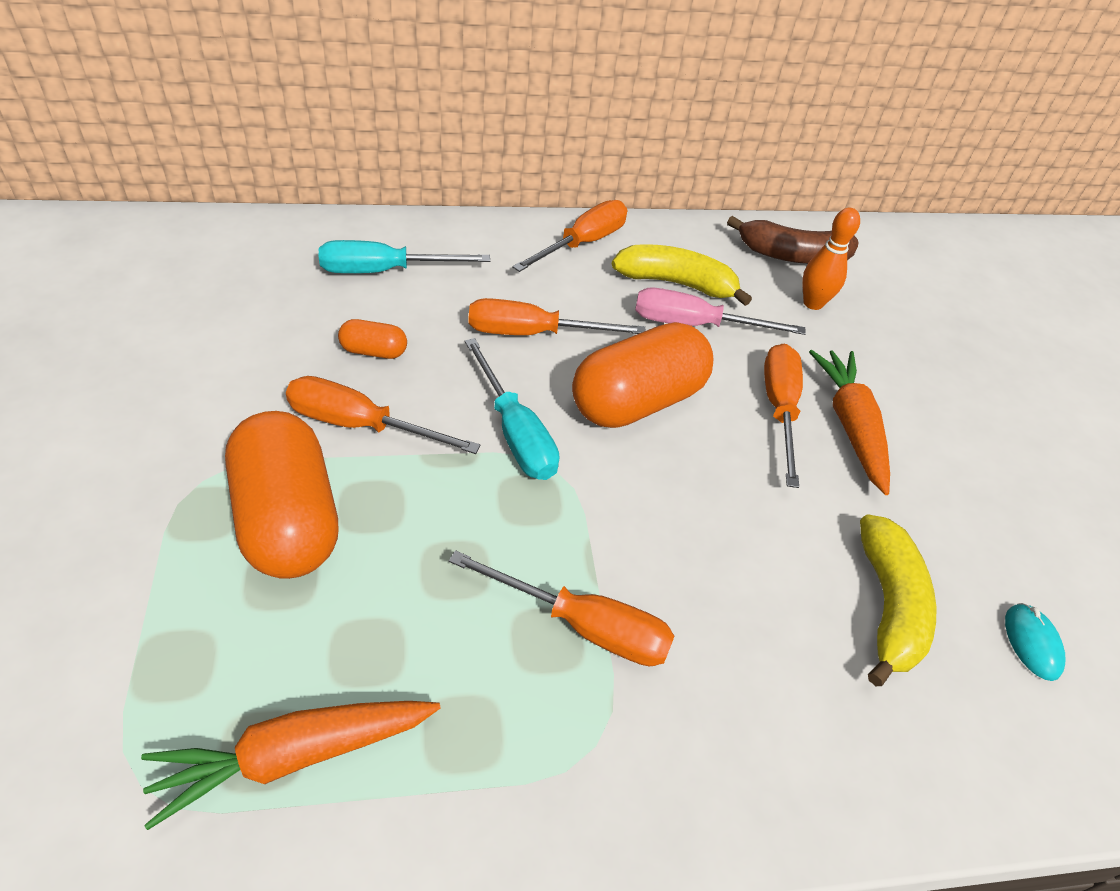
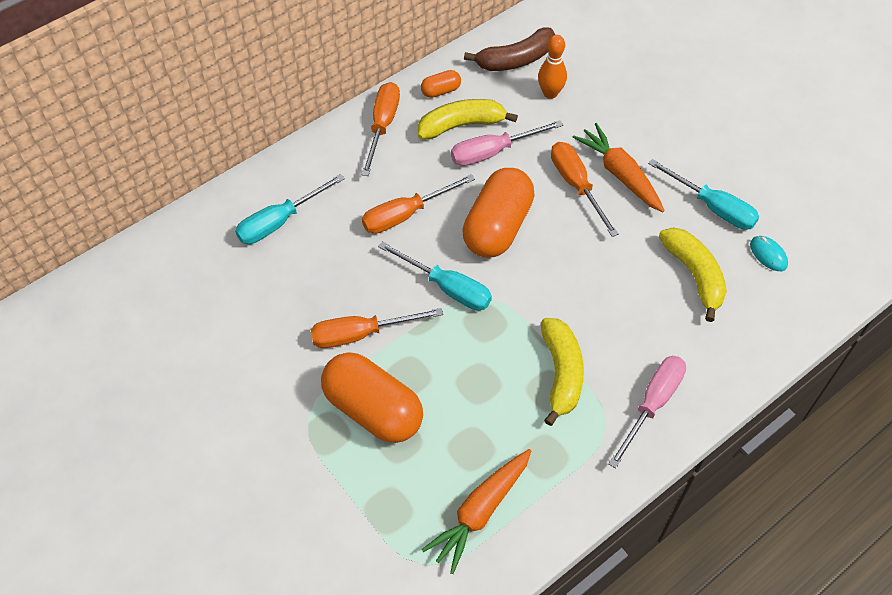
camera: 25 degrees left, 10 degrees up
orange capsule [338,319,407,359] -> orange capsule moved to [421,70,461,98]
orange screwdriver [449,550,674,666] -> yellow banana [541,318,584,426]
none -> pink screwdriver [608,356,686,469]
none -> turquoise screwdriver [648,159,759,230]

